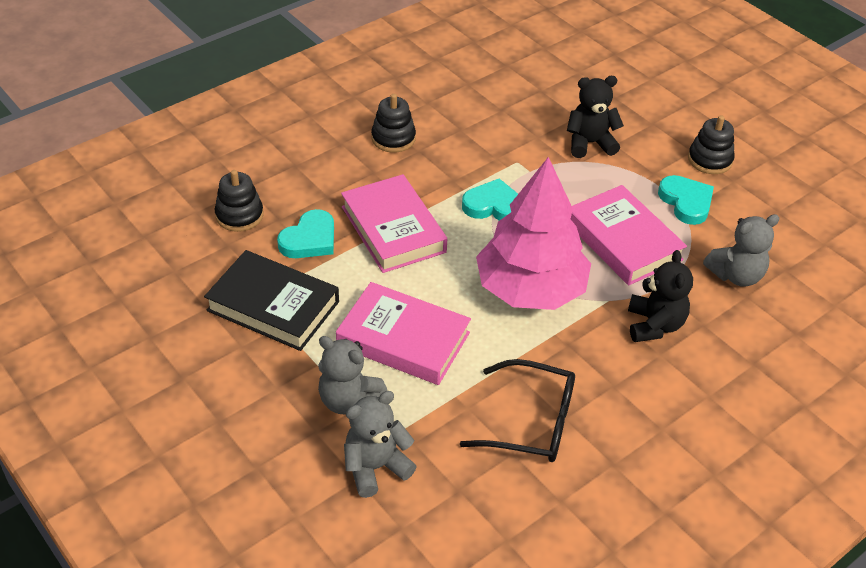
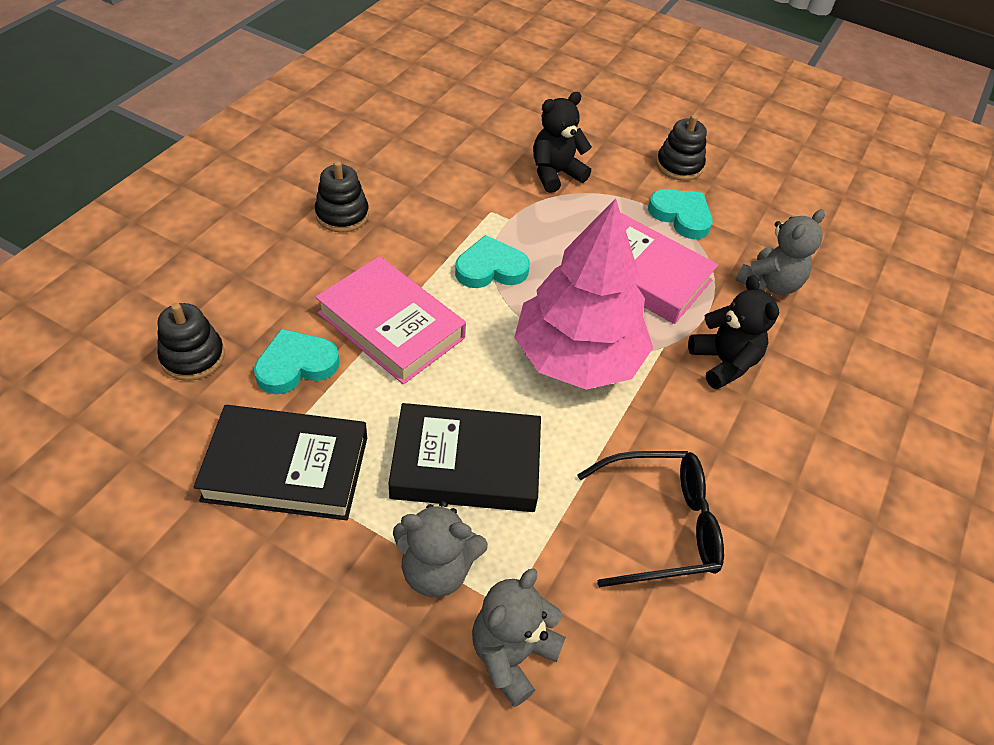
camera: 25 degrees left, 5 degrees up
turquoise heart [277,209,334,258] -> turquoise heart turned 135 degrees counterclockwise [254,329,340,394]
pink book [336,282,471,385] -> black book [388,403,541,512]

